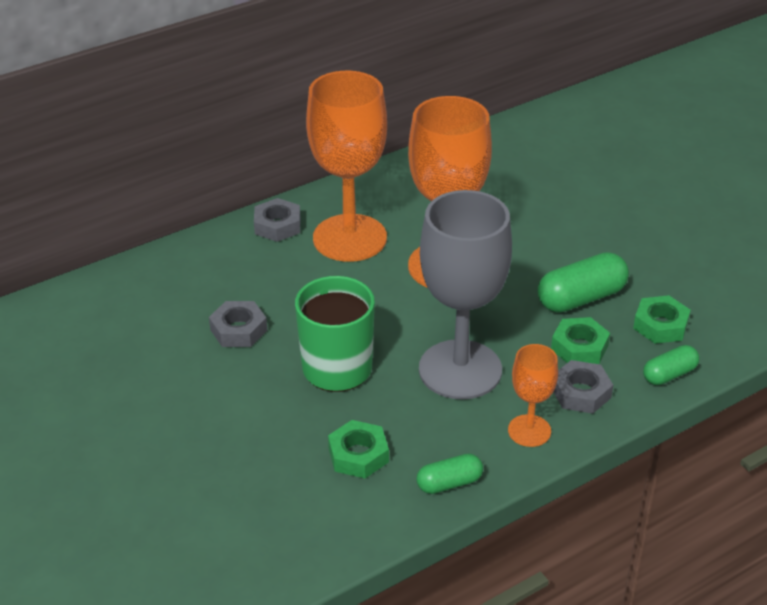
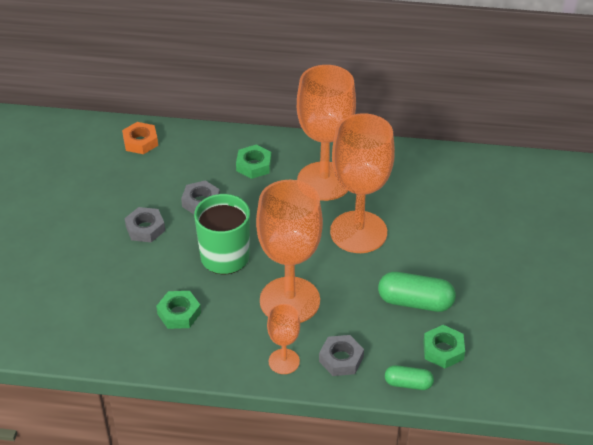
camera: 40 degrees right, 5 degrees up
grey nut [254,198,300,242] -> grey nut moved to [125,207,165,242]
green capsule [416,454,483,494] -> none
grey goblet [419,190,512,400] -> orange goblet [256,180,323,323]
green nut [551,317,610,364] -> green nut moved to [236,145,272,179]
none -> orange nut [122,122,158,154]

